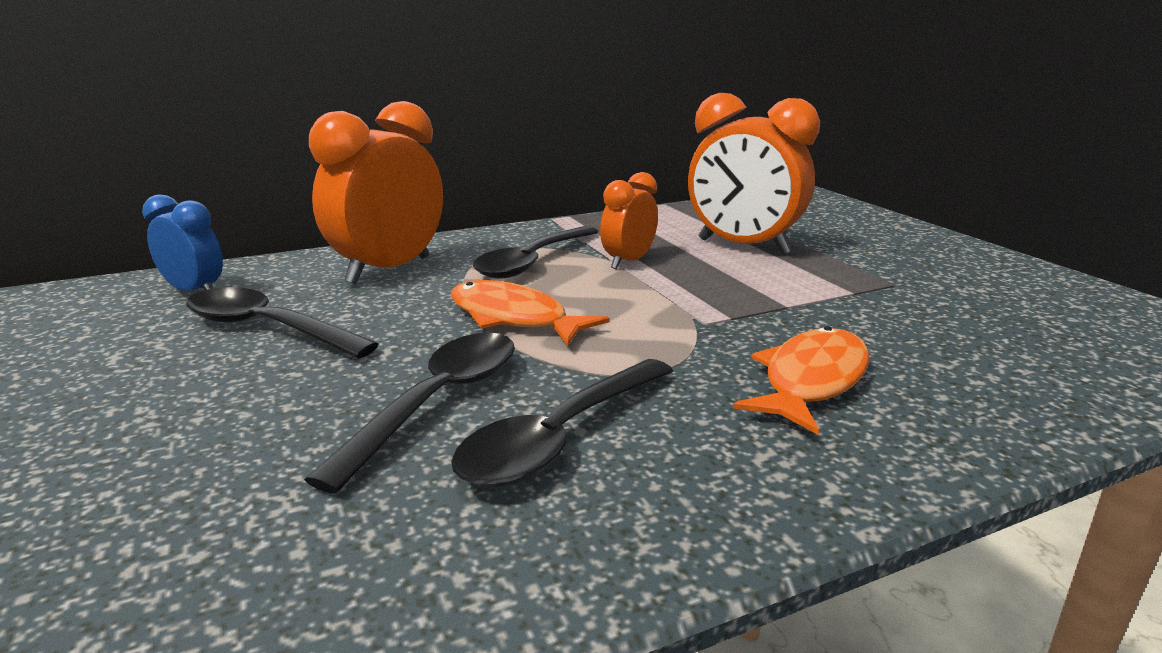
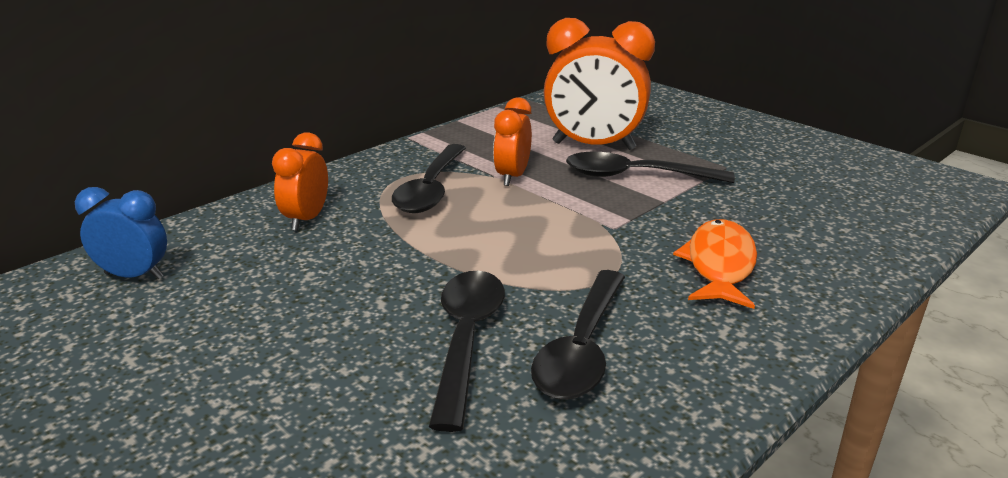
camera: 20 degrees left, 5 degrees up
black spoon [186,287,379,359] -> black spoon moved to [566,152,735,183]
orange clock [309,101,443,284] -> orange clock [272,132,328,231], size x0.56
orange fish [451,280,609,346] -> none

